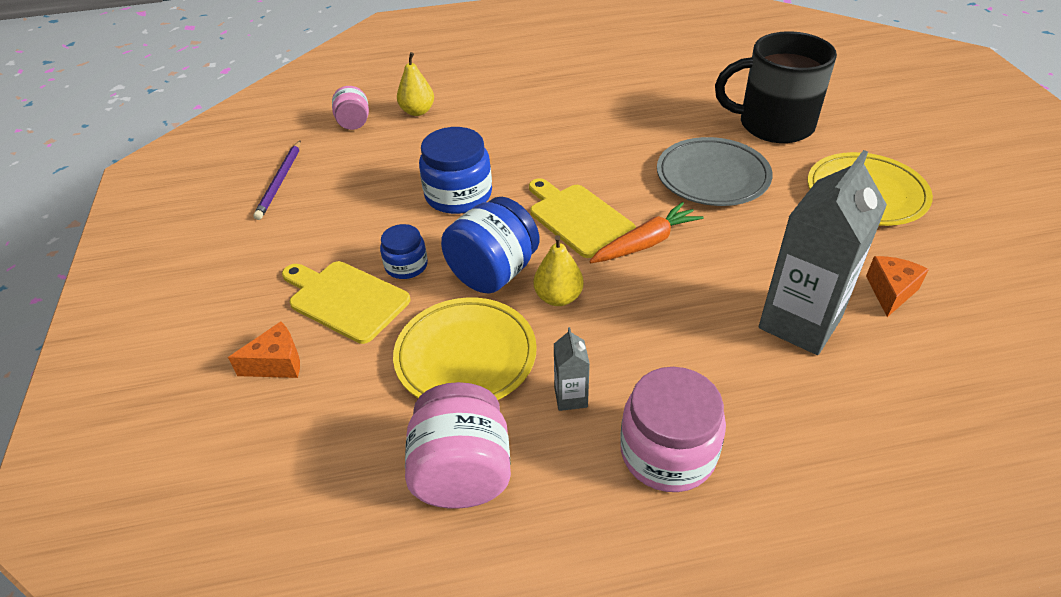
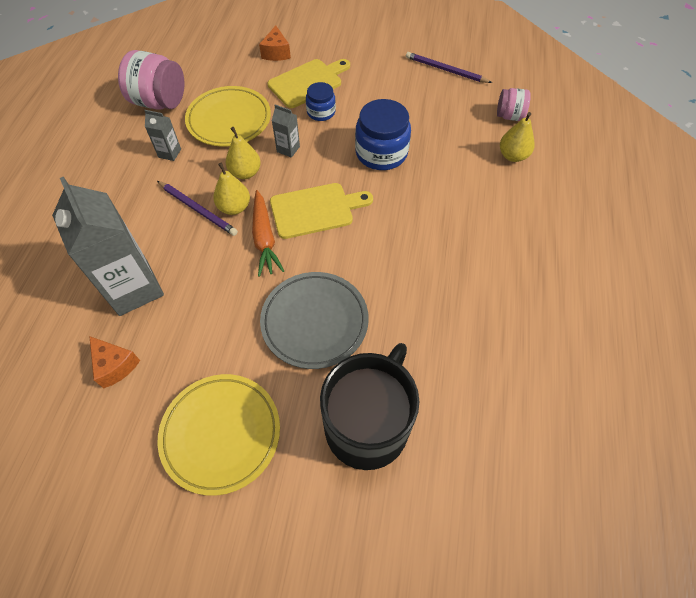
camera: 110 degrees right, 15 degrees up
blue jar [441,197,539,294] -> grey carton [272,104,300,158]
pink jar [620,367,726,492] -> none
none -> purple pencil [157,181,238,236]
none -> yellow pear [213,162,250,215]

